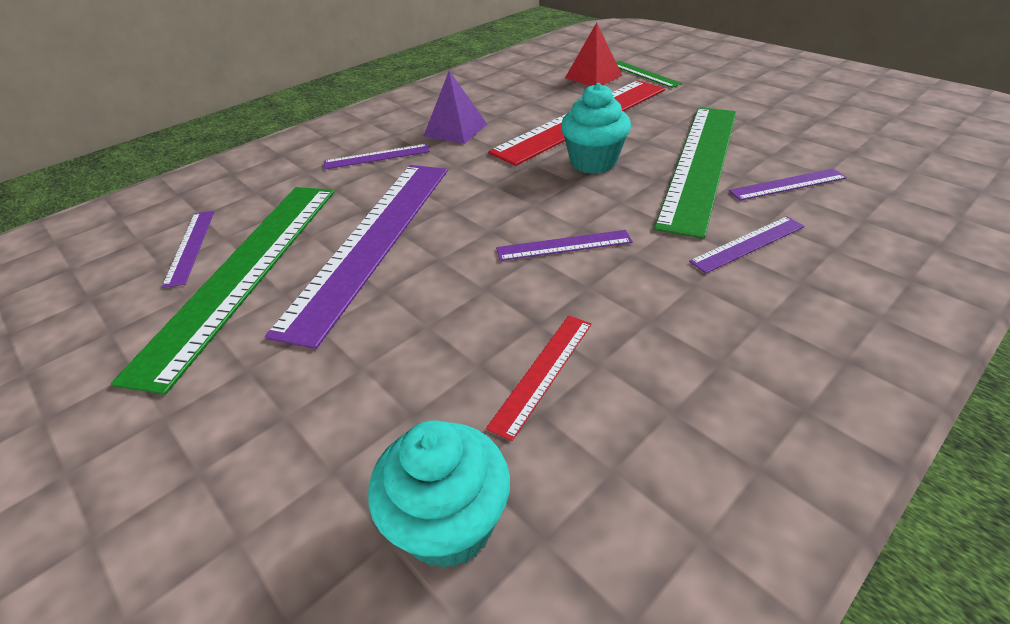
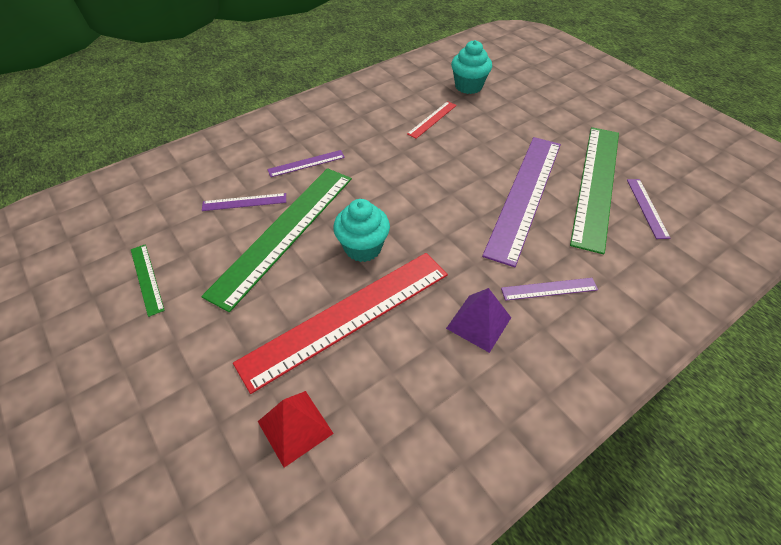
camera: 175 degrees left, 10 degrees up
purple ruler [496,230,633,261] -> none
green ruler [616,61,682,88] -> green ruler moved to [131,244,165,317]

